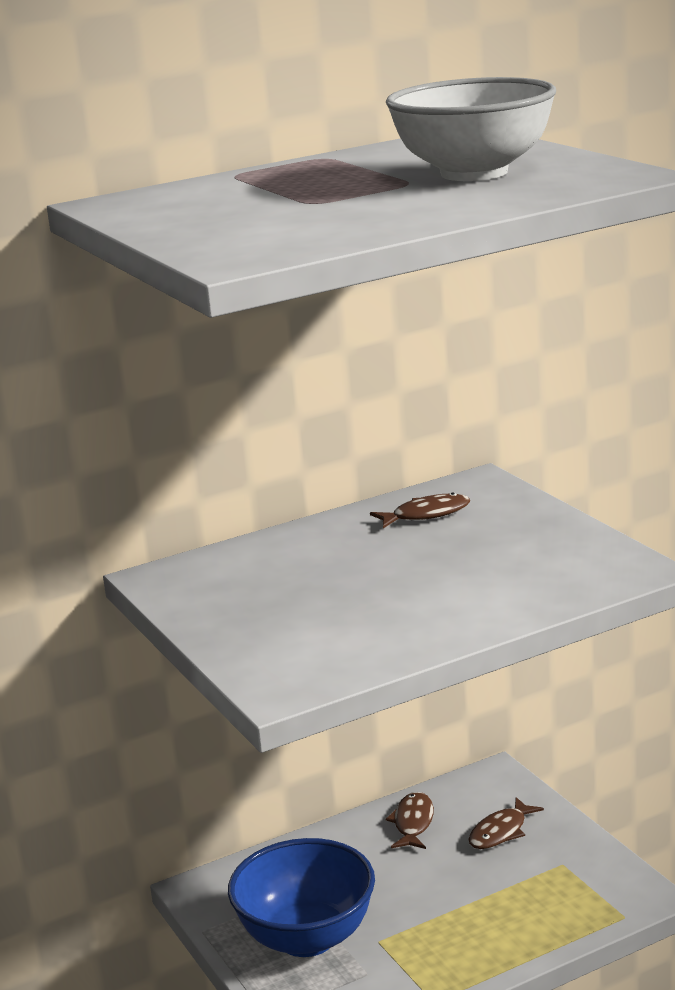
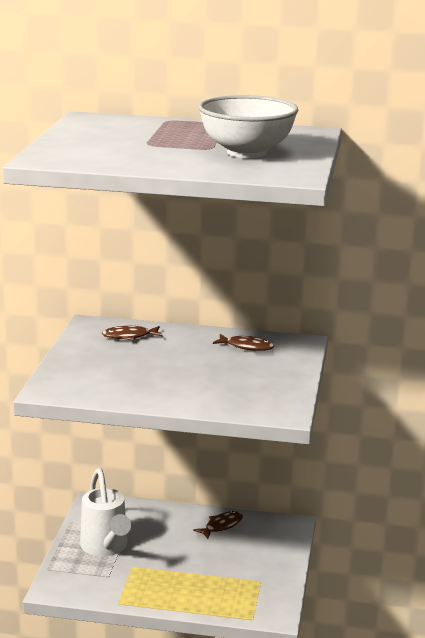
camera: 35 degrees right, 0 degrees up
blue bowl [228,838,375,957] -> white watering can [80,468,131,556]
brown fish [468,797,544,849] -> brown fish moved to [102,326,163,341]

